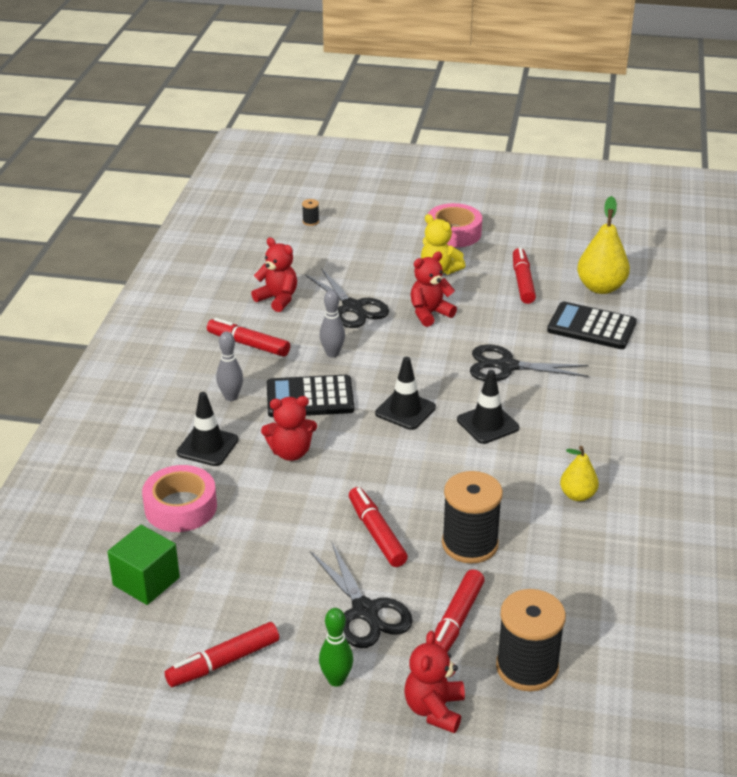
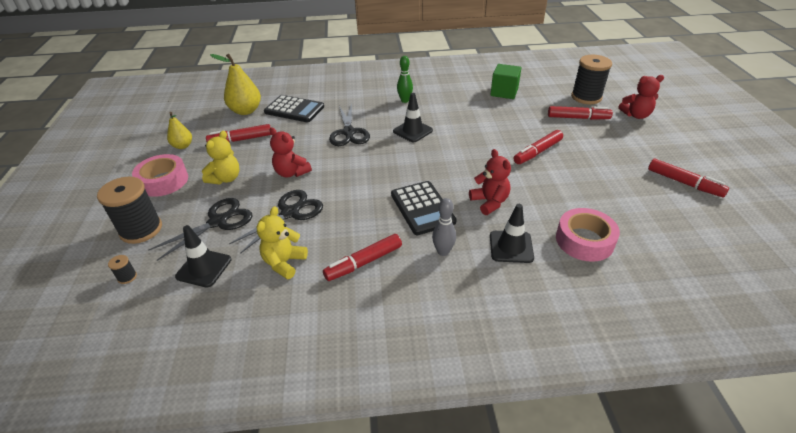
camera: 105 degrees left, 5 degrees up
green cube [107,525,180,605] -> green cube moved to [490,64,522,99]
red marker [207,318,290,356] -> red marker turned 45 degrees clockwise [323,234,402,281]
red teddy bear [251,238,297,312] -> yellow teddy bear [257,206,308,279]
black scissors [310,543,413,648] -> black scissors moved to [149,198,253,261]
green bowling pin [319,608,353,687] -> green bowling pin moved to [397,56,413,103]
grey bowling pin [320,290,345,358] -> none
black traffic cone [375,357,436,430] -> black traffic cone moved to [175,225,231,288]
black spool [442,471,503,564] -> black spool moved to [97,177,162,244]
black calculator [547,302,637,349] -> black calculator turned 75 degrees counterclockwise [264,95,324,122]
yellow pear [560,446,599,501] -> yellow pear moved to [167,112,192,149]

